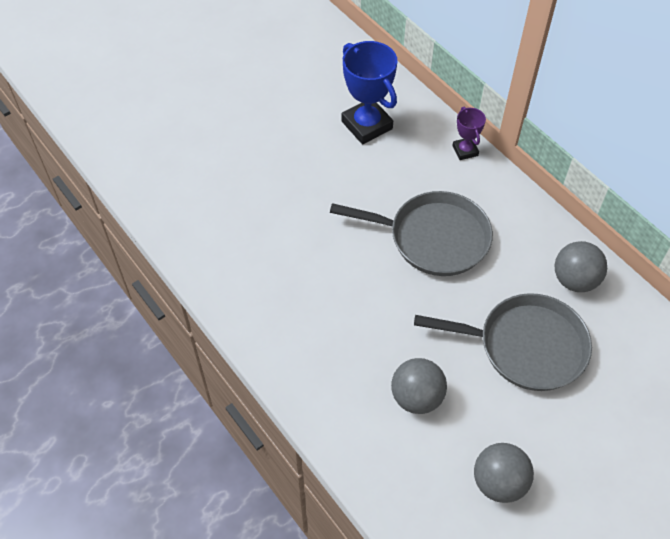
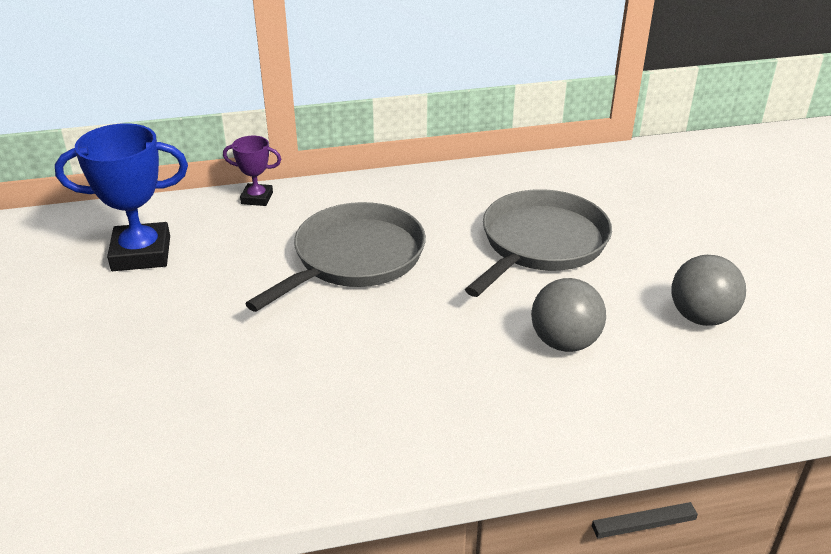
camera: 65 degrees left, 20 degrees down
grey ball [554,241,607,292] -> none

